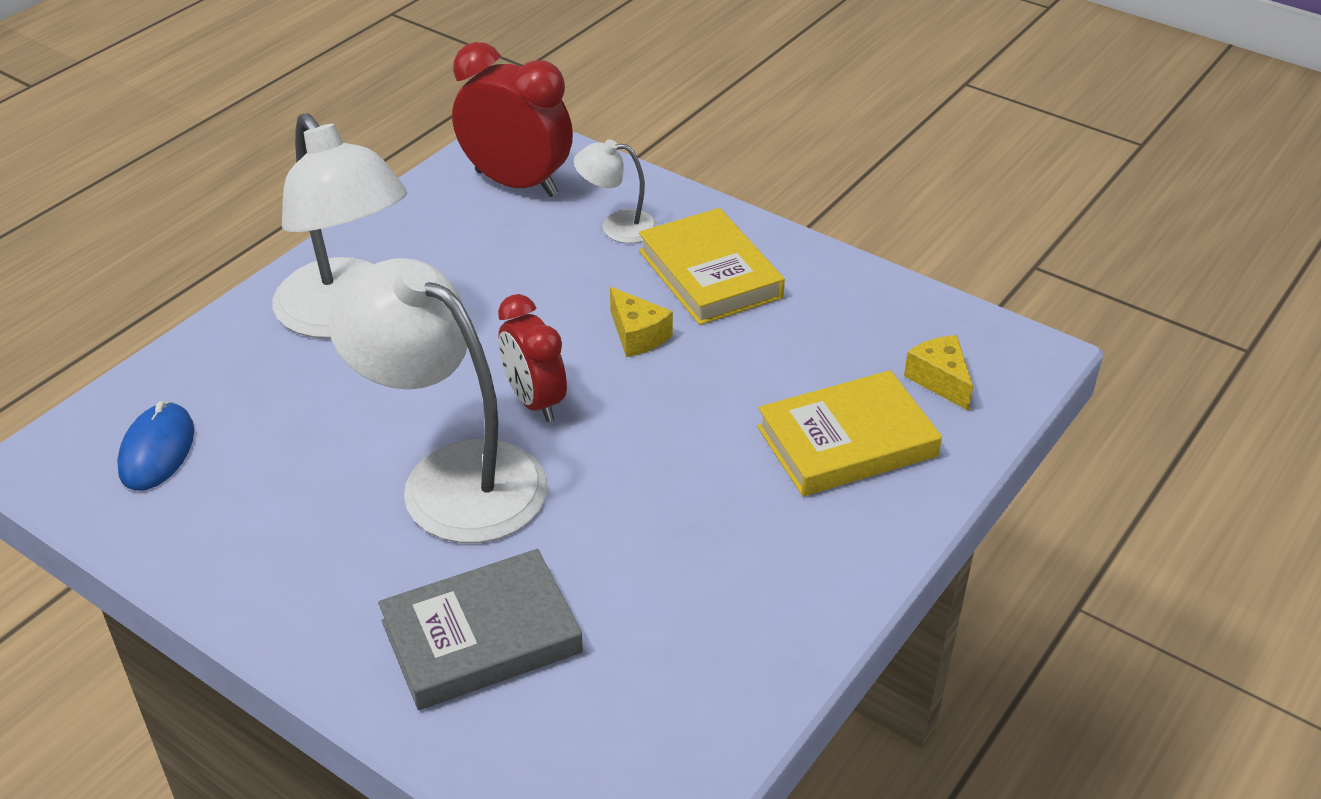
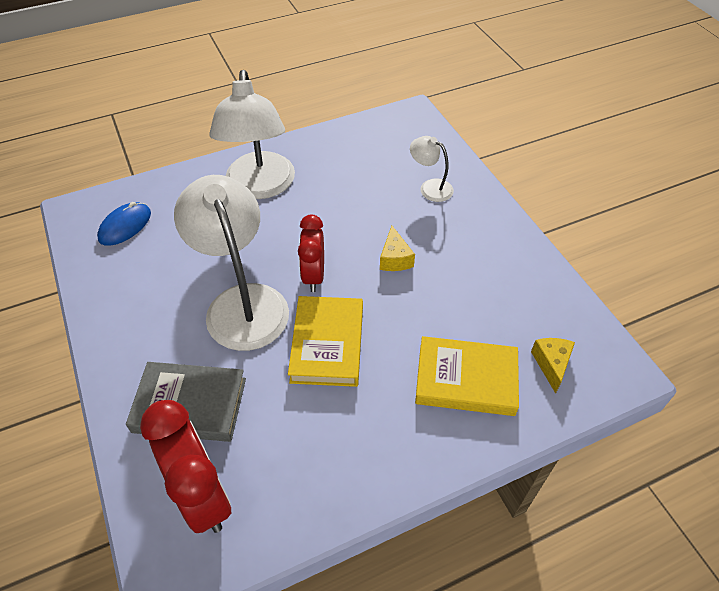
camera: 30 degrees right, 10 degrees up
red clock [452,42,573,197] -> red clock moved to [140,400,231,533]
yellow book [639,208,785,325] -> yellow book moved to [288,296,363,387]

